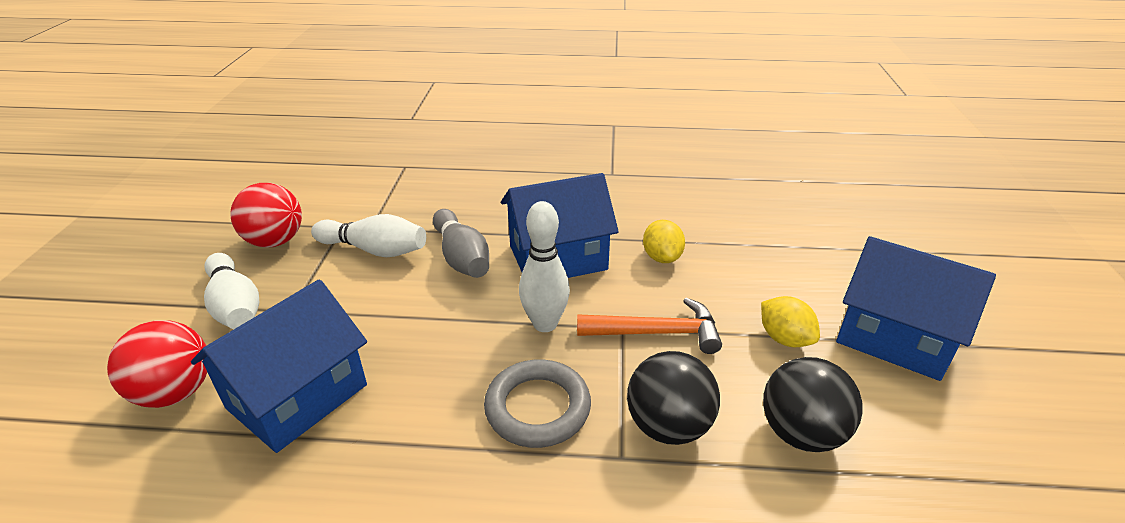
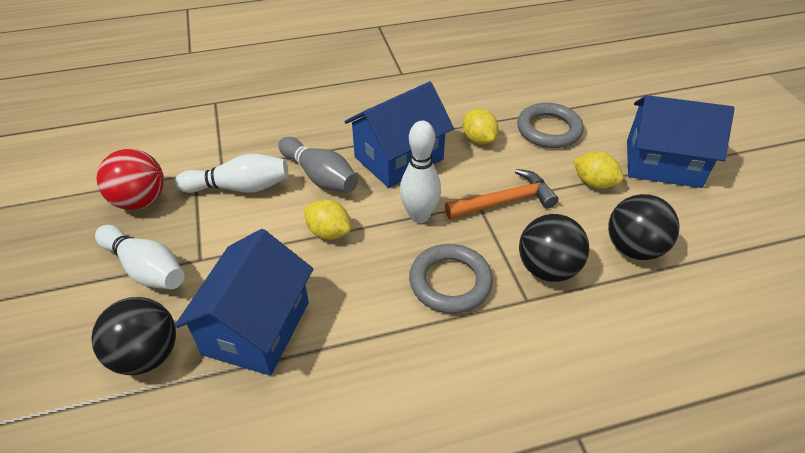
camera: 20 degrees left, 10 degrees up
red ball [107,320,207,408] -> black ball [92,297,176,375]
none -> yellow lemon [304,200,351,240]
none -> grey ring [517,103,584,148]

